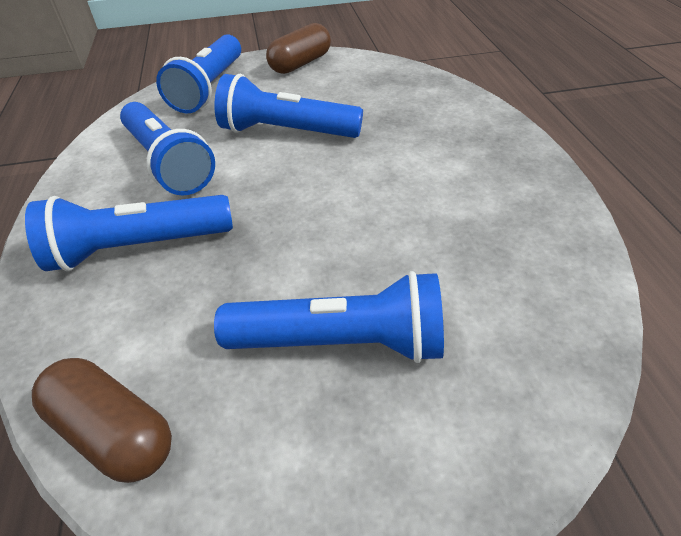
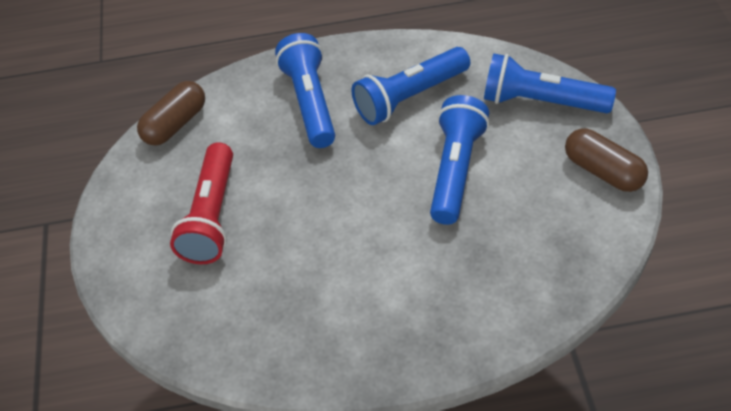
camera: 95 degrees right, 5 degrees up
blue flashlight [214,271,444,363] -> red flashlight [170,142,233,264]

